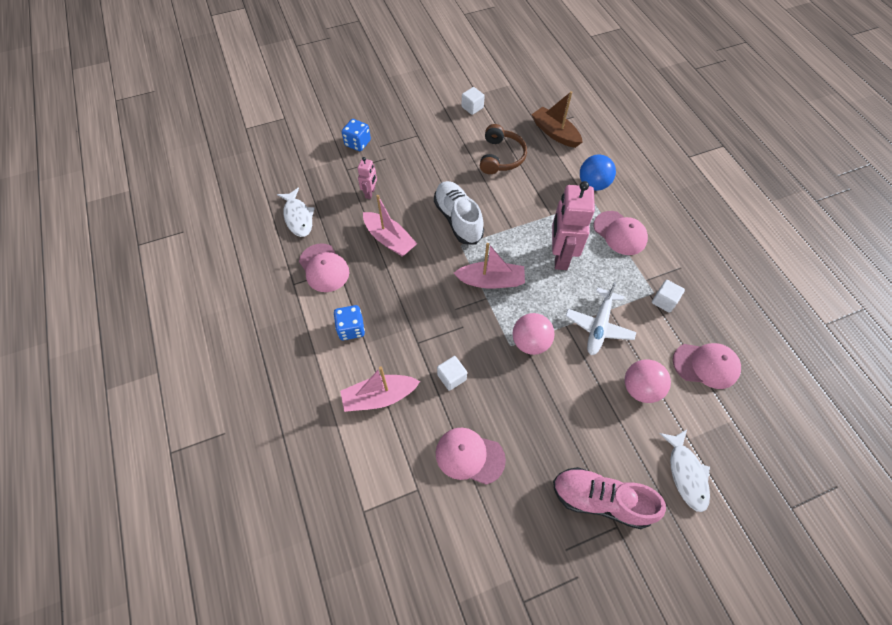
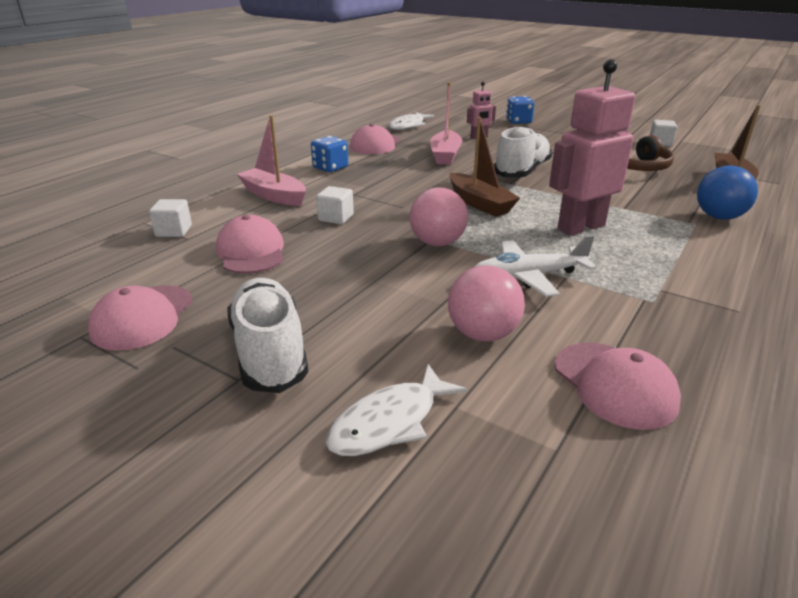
camera: 55 degrees right, 30 degrees down
pink boat [454,243,525,289] -> brown boat [449,117,520,217]
pink shoe [553,467,666,529] -> white shoe [227,278,308,393]
pink cap [593,211,648,255] -> pink cap moved to [88,285,193,350]
white cube [652,280,685,313] -> white cube moved to [149,199,192,237]

